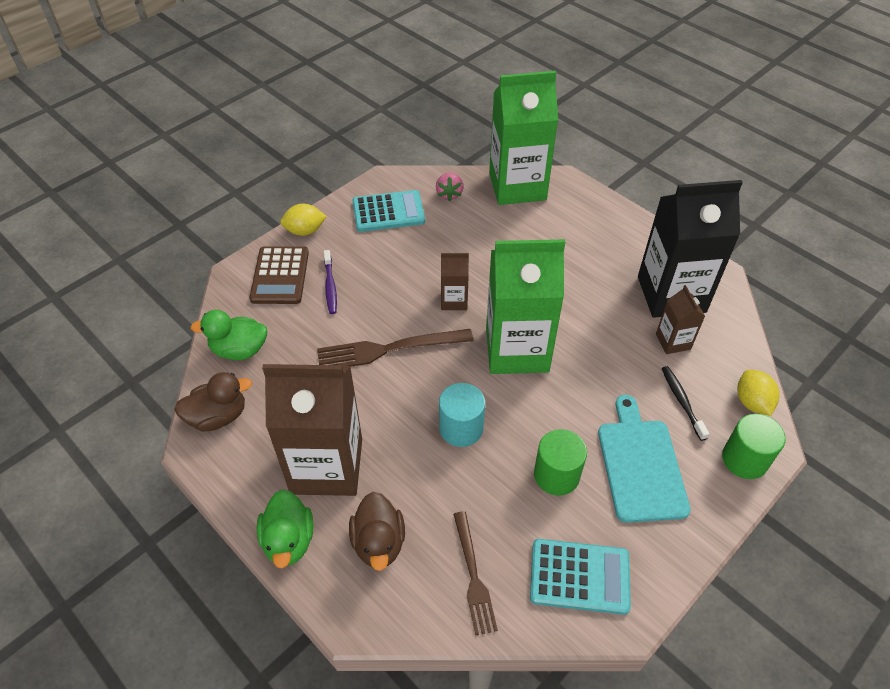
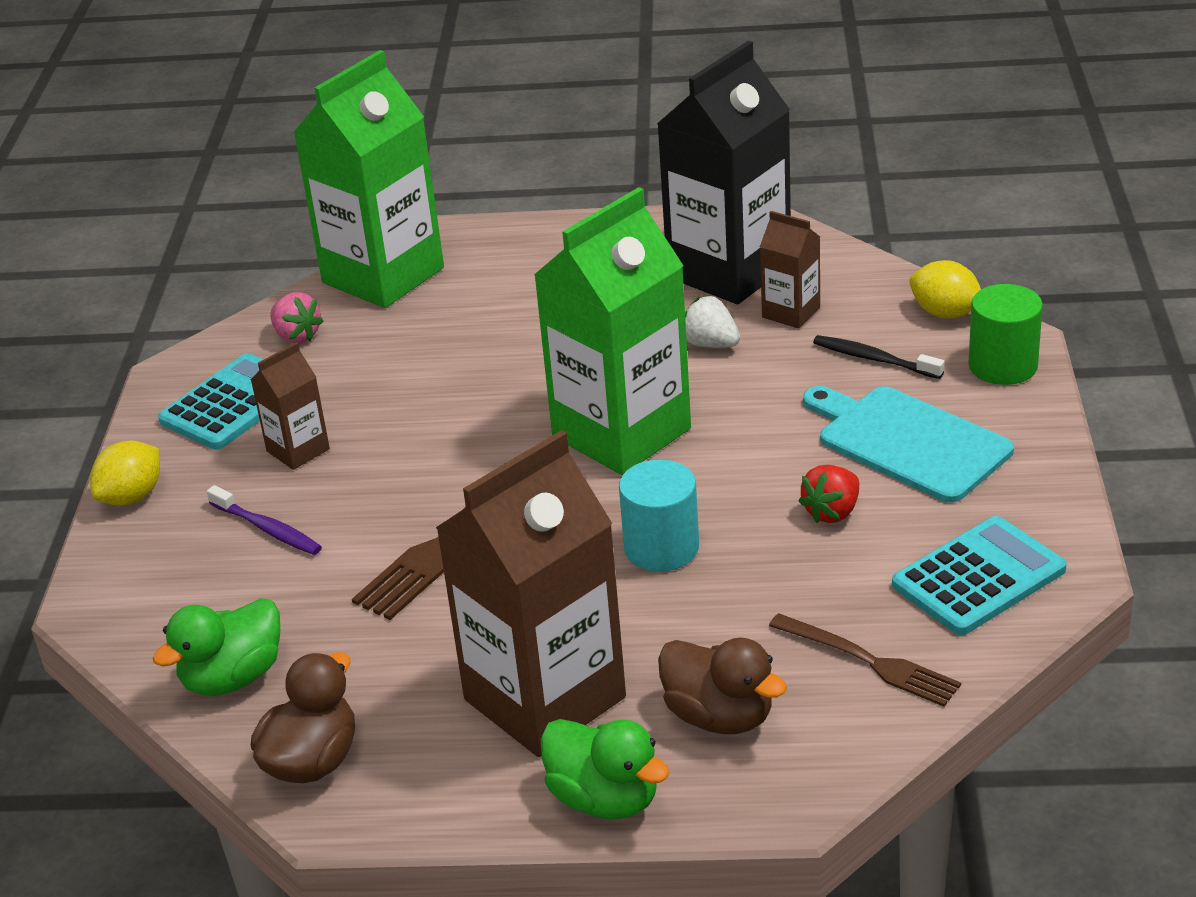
camera: 40 degrees left, 15 degrees down
brown calculator [249,246,309,304] -> none
brown carton [441,253,469,310] -> brown carton moved to [251,342,330,470]
green cylinder [534,429,587,495] -> red strawberry [798,465,859,523]
none -> white strawberry [685,296,740,348]

